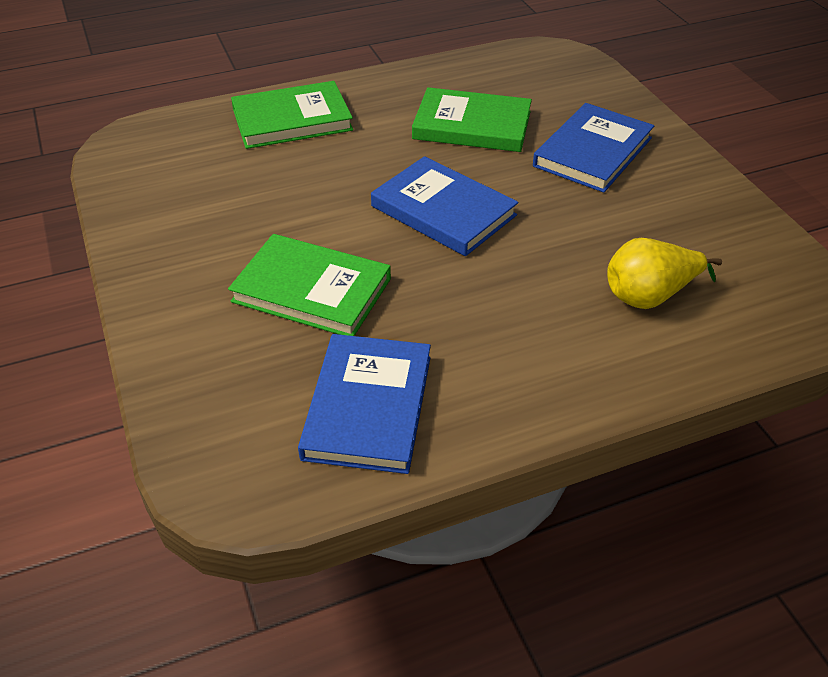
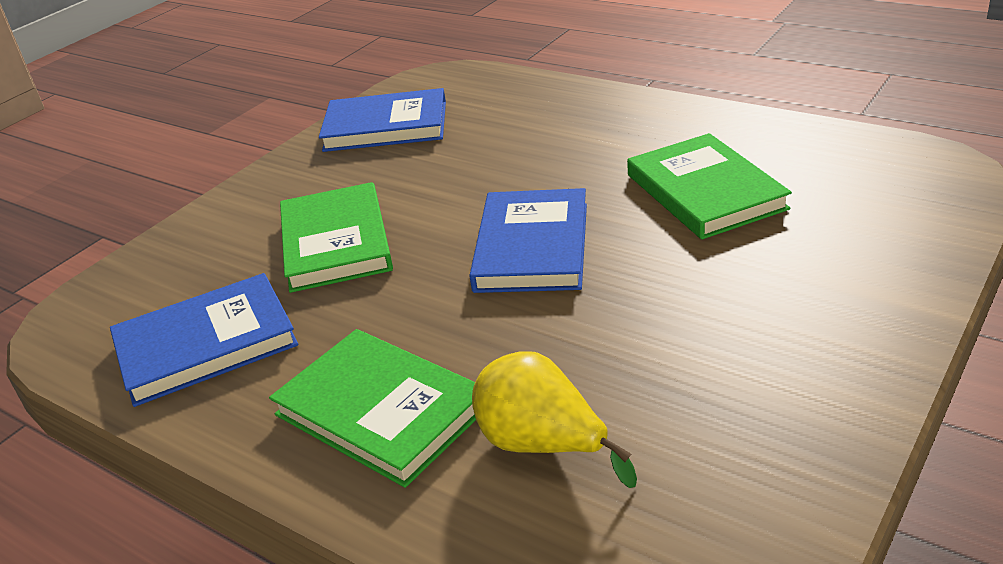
camera: 60 degrees right, 10 degrees down
green book [231,81,353,149] -> green book moved to [269,329,476,488]
blue book [533,103,654,193] -> blue book moved to [319,88,446,152]

